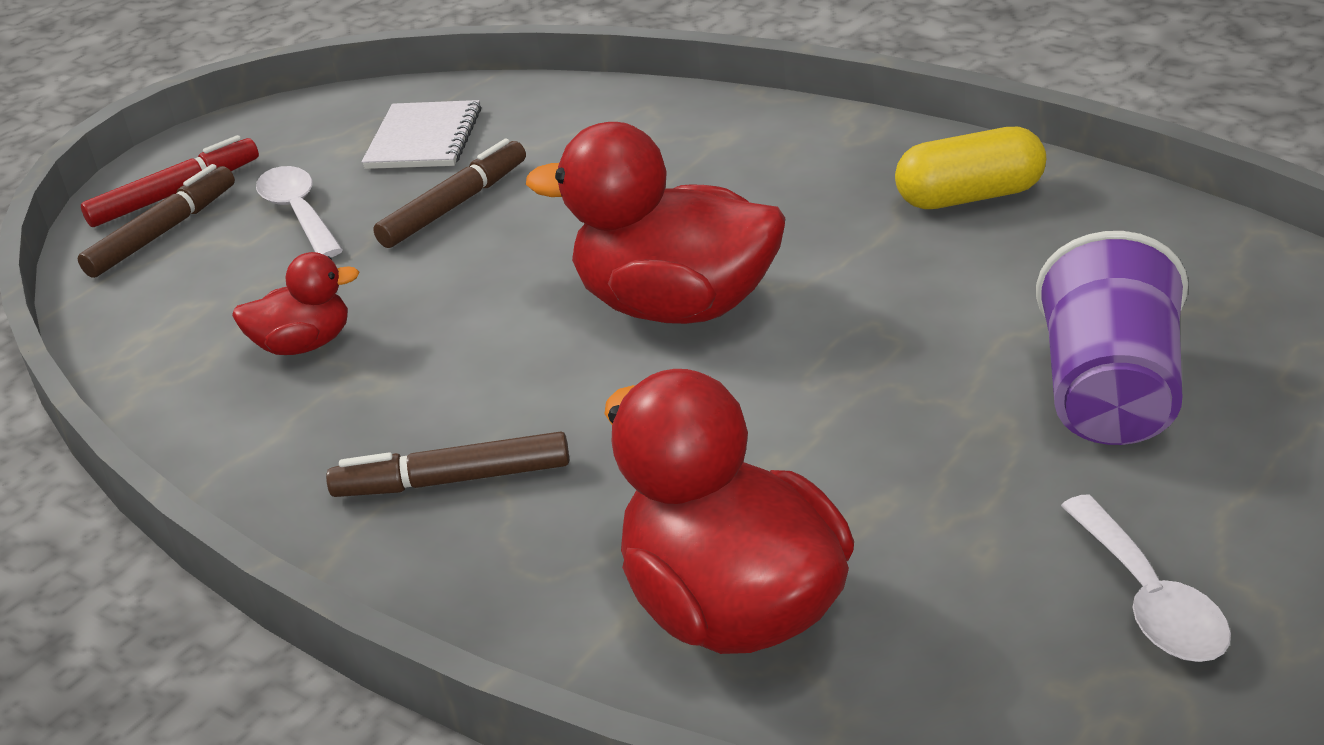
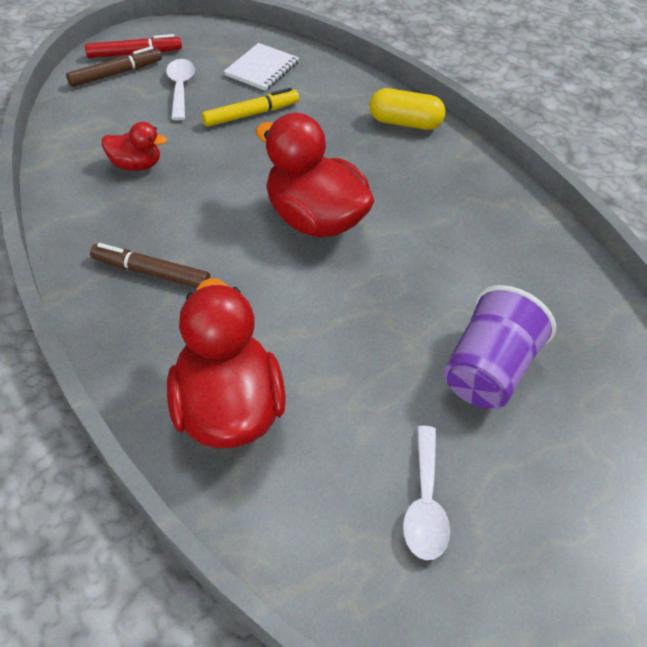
camera: 15 degrees right, 15 degrees up
brown marker [373,138,526,248] -> yellow marker [202,88,299,127]
yellow capsule [895,127,1046,209] -> yellow capsule moved to [370,88,446,130]

